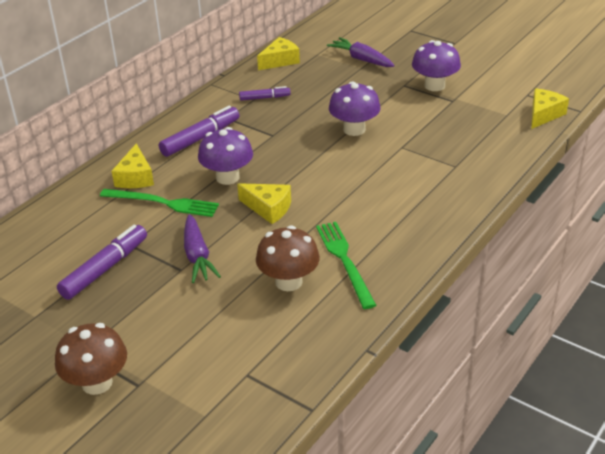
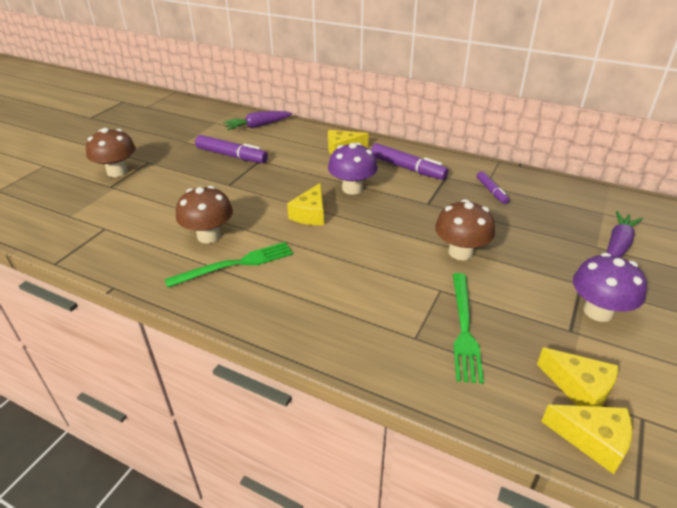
camera: 80 degrees right, 0 degrees up
green fork [100,189,219,217] -> green fork moved to [453,273,484,384]
purple carrot [184,214,221,283] -> purple carrot moved to [223,111,292,130]
yellow cheese [257,37,300,70] -> yellow cheese moved to [537,347,618,407]
purple mushroom [329,81,381,136] -> brown mushroom [435,199,495,260]

